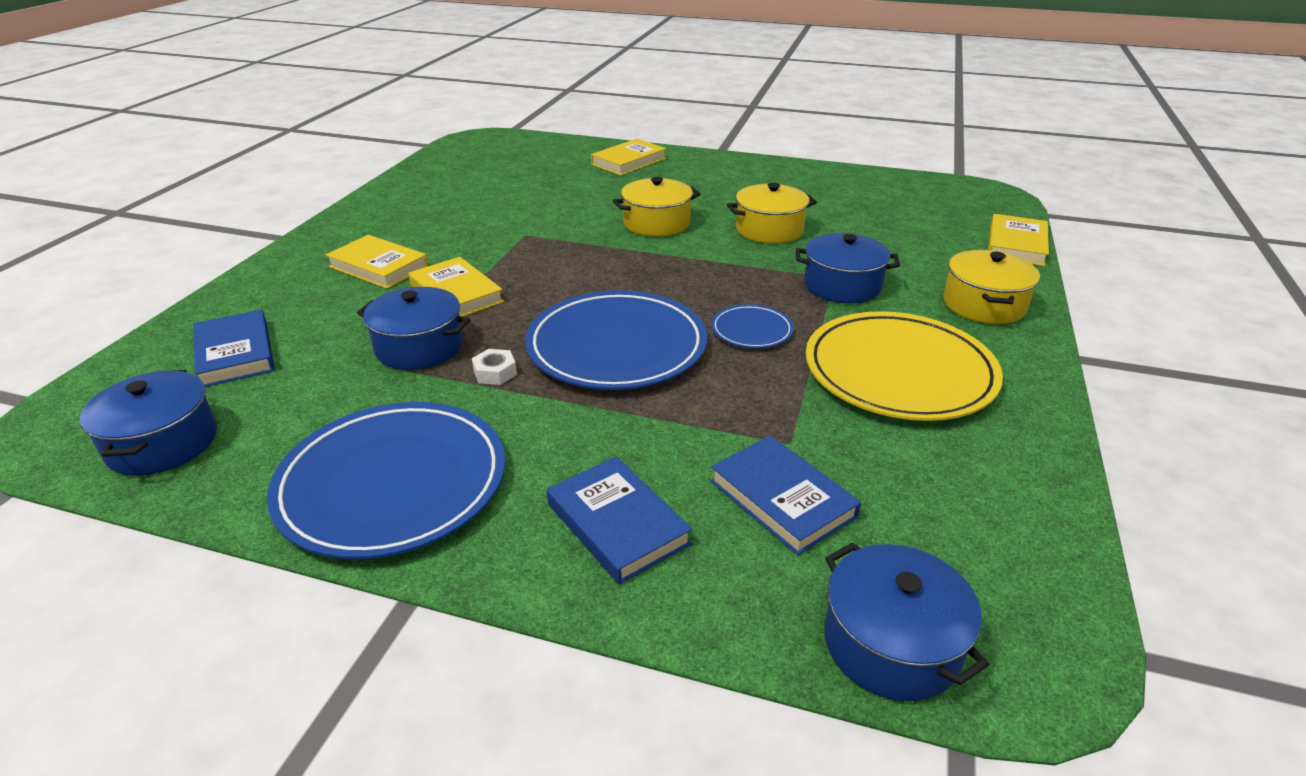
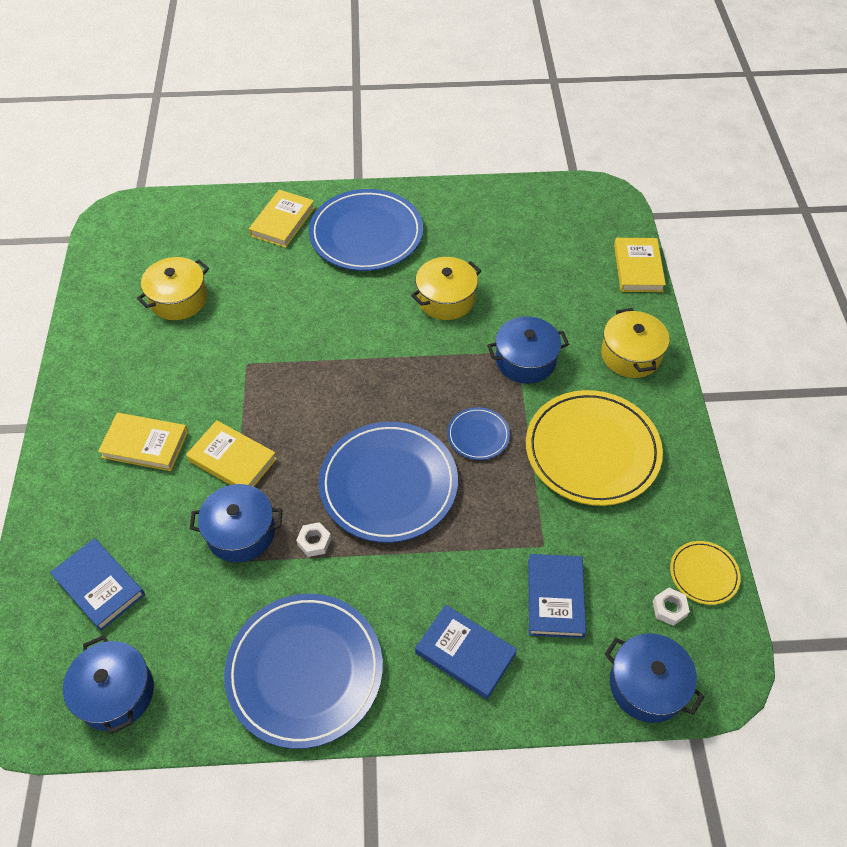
camera: 20 degrees left, 20 degrees up
yellow pot [613,177,700,237] -> yellow pot moved to [137,257,209,320]
blue book [710,436,861,555] -> blue book turned 60 degrees clockwise [528,554,586,638]
none -> blue plate [309,189,423,271]
none -> white nut [653,587,690,626]
none -> yellow plate [670,541,741,605]

